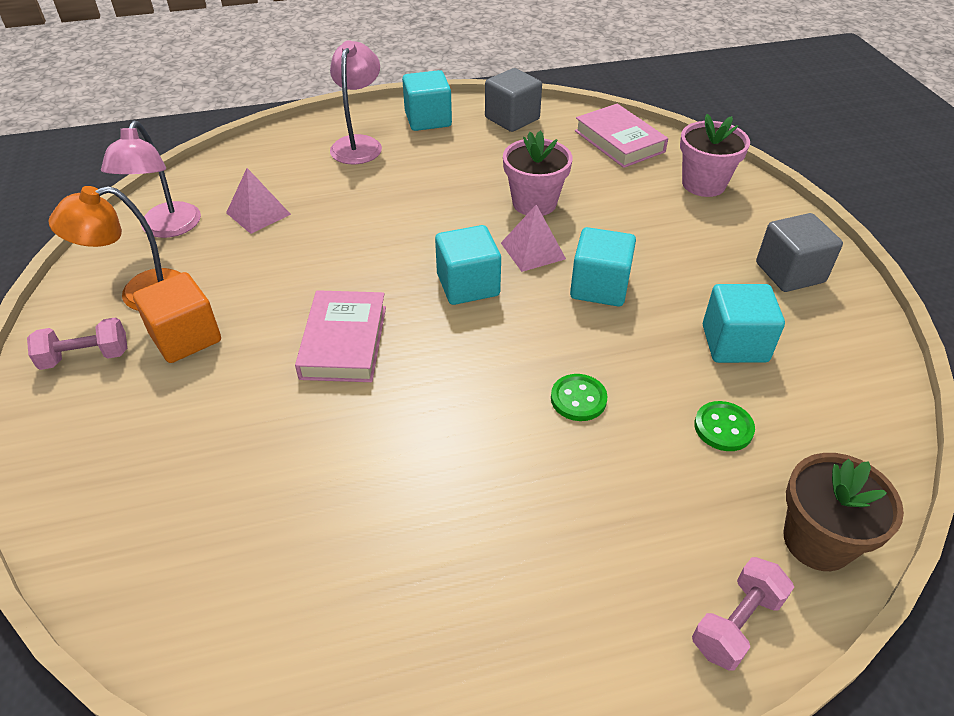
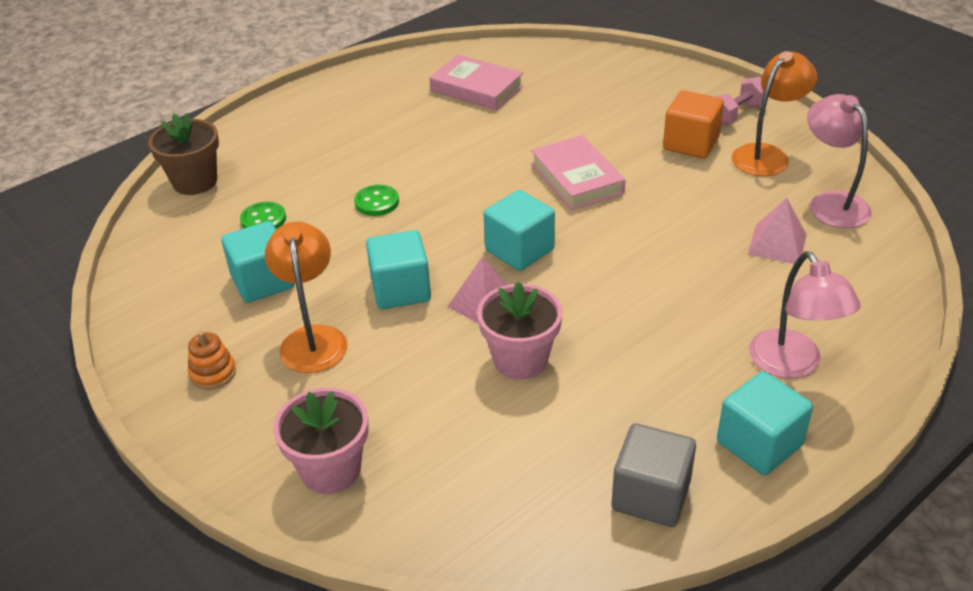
camera: 155 degrees right, 5 degrees down
pink book [575,104,668,168] -> pink book moved to [429,54,523,110]
pink dumbbell [692,557,794,671] -> none
grey cube [756,213,843,292] -> orange stacking toy [188,331,236,390]
none -> orange lamp [265,222,348,373]

